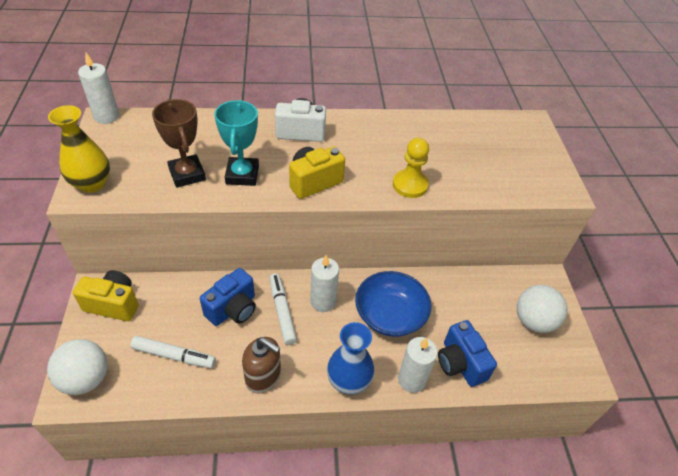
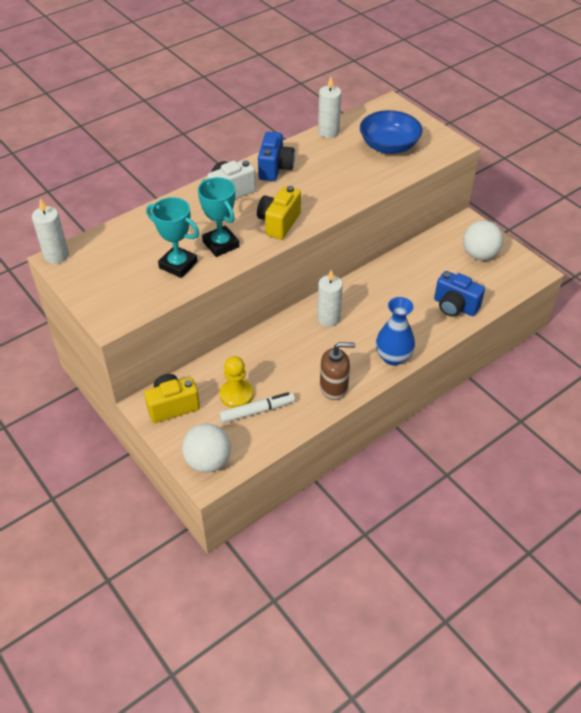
camera: 30 degrees left, 0 degrees up
yellow vase [48,105,110,193] -> none
brown trophy [152,99,206,188] -> turquoise trophy [146,197,199,278]
blue camera [200,268,256,326] -> blue camera moved to [258,132,295,181]
white marker [270,273,297,345] -> none
blue bowl [355,271,431,337] -> blue bowl moved to [360,110,422,154]
yellow pawn [393,138,429,198] -> yellow pawn moved to [220,356,253,408]
white candle [398,337,438,393] -> white candle moved to [318,77,341,138]

